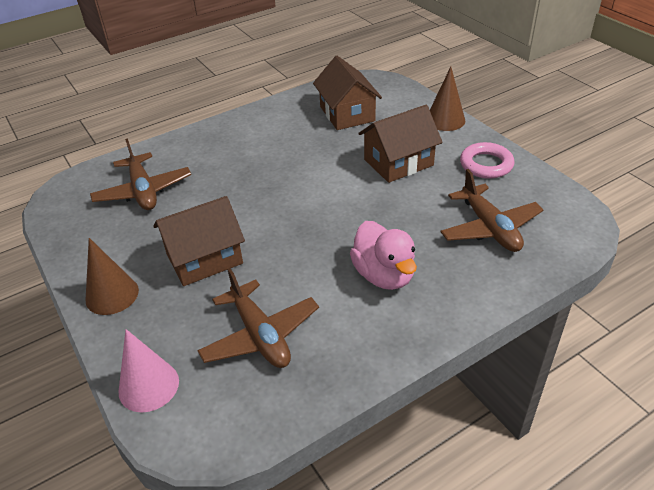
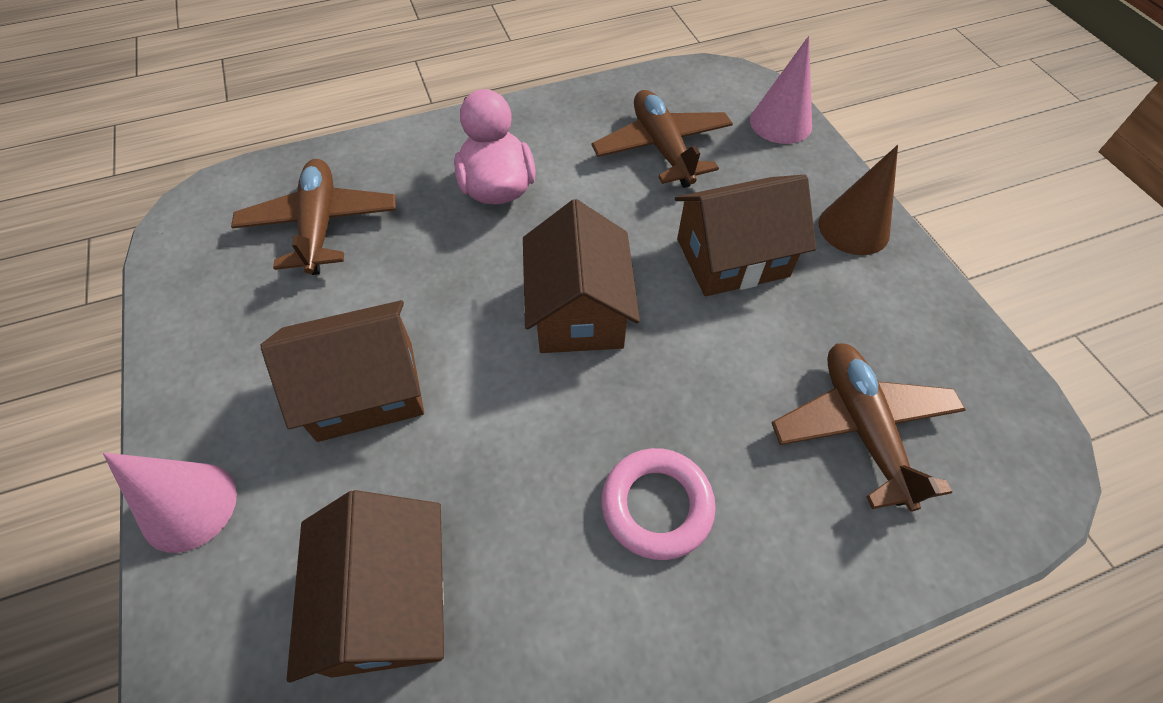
camera: 170 degrees left, 15 degrees up
brown cone [430,67,465,131] -> pink cone [103,452,237,553]
pink ring [460,142,514,179] -> pink ring moved to [602,448,716,560]
none -> brown house [523,199,640,353]

